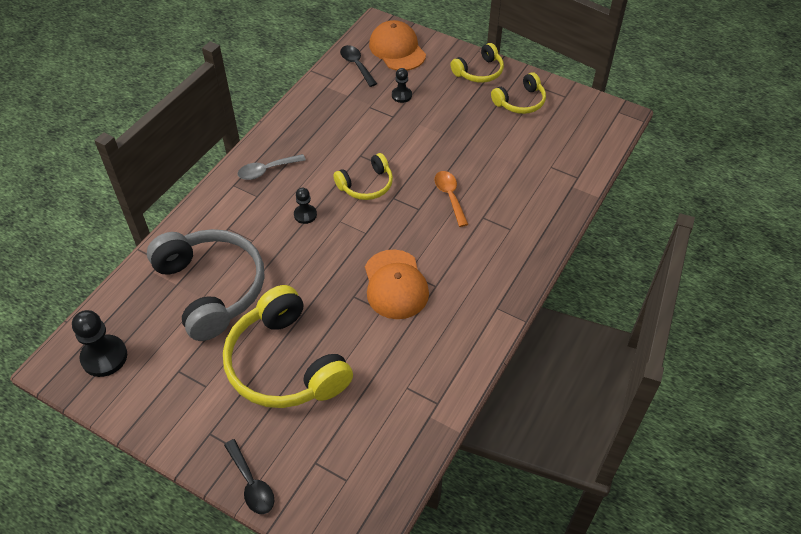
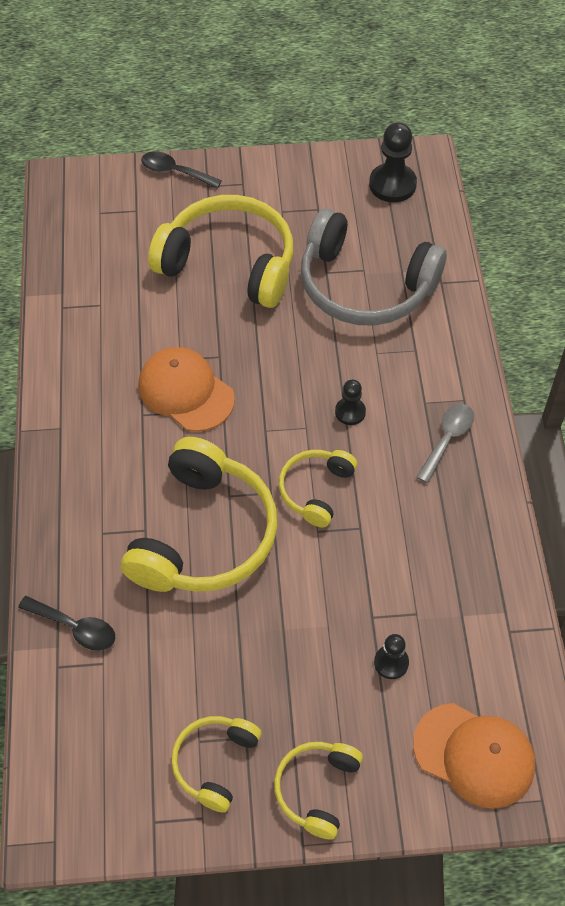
camera: 145 degrees right, 5 degrees up
black spoon [340,45,377,87] -> black spoon moved to [18,596,115,651]
orange spoon [434,171,468,227] -> yellow headphones [121,437,278,592]

